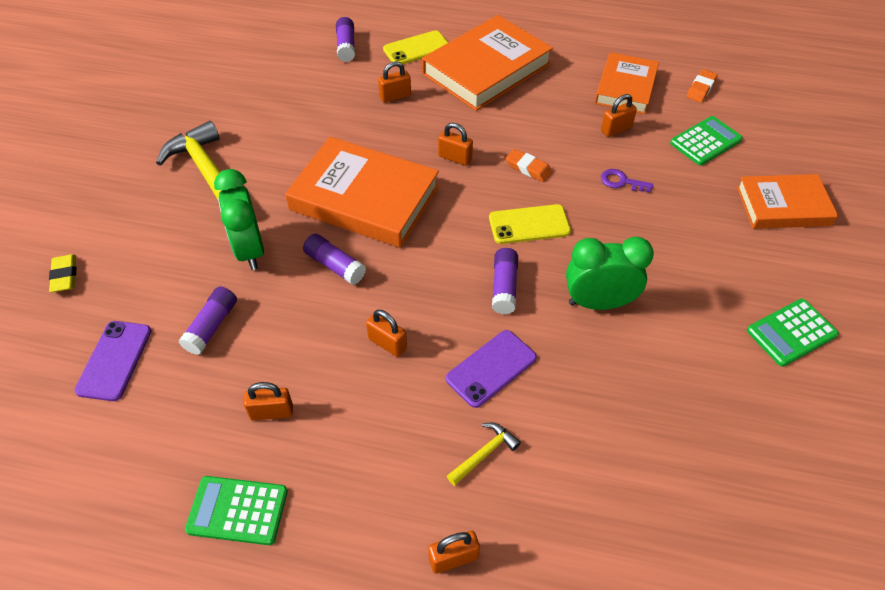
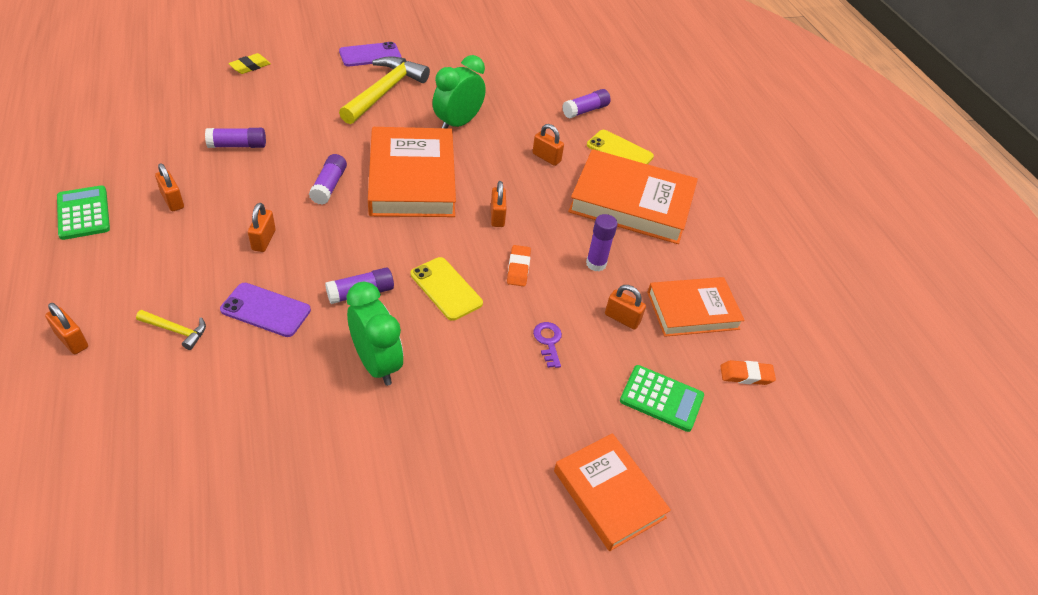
camera: 55 degrees right, 5 degrees down
purple phone [75,321,151,401] -> purple phone moved to [339,42,401,66]
green clock [214,169,264,270] -> green clock moved to [433,55,486,128]
green calculator [747,299,839,367] -> none
none -> purple glue stick [586,214,618,271]

